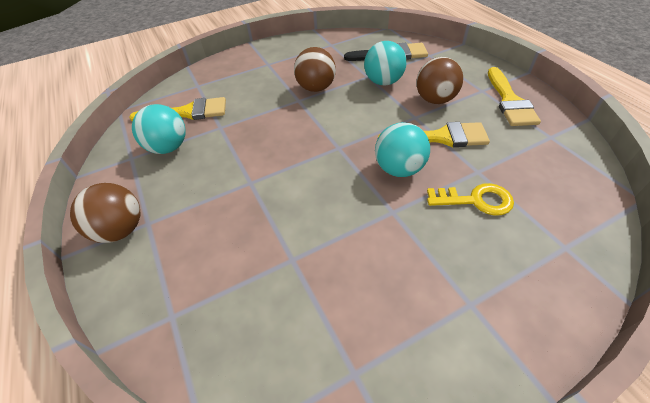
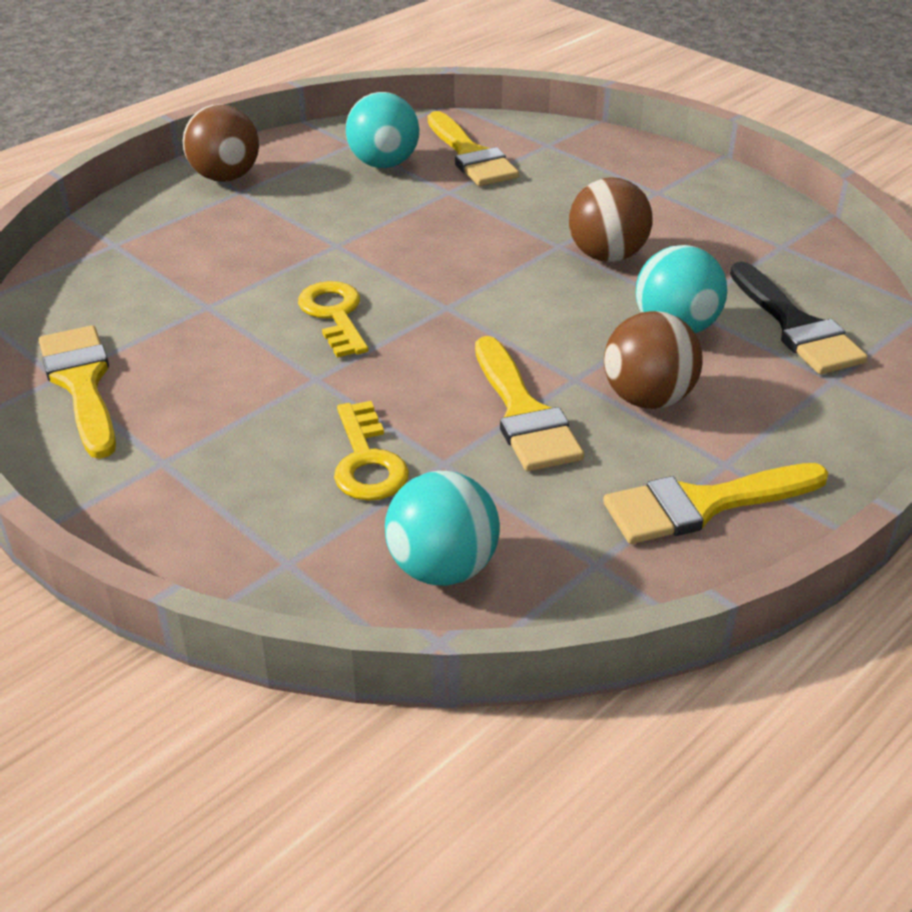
camera: 70 degrees right, 10 degrees down
turquoise ball [375,122,430,177] -> turquoise ball moved to [385,471,500,586]
none -> yellow brush [39,325,116,459]
none -> yellow key [298,281,369,358]

